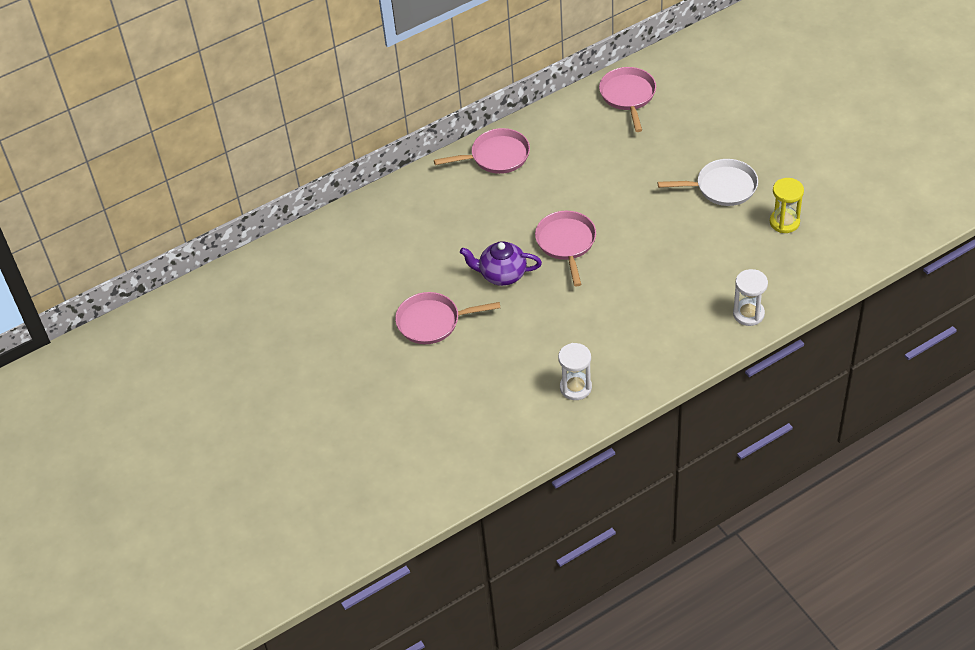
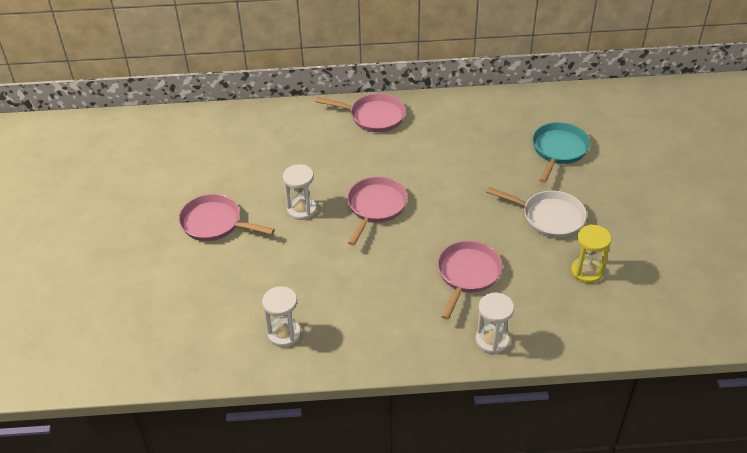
camera: 25 degrees right, 5 degrees down
purple teapot [460,241,542,286] -> white hourglass [283,164,317,220]
pink pan [599,67,656,132] -> pink pan moved to [437,240,502,320]
none -> turquoise pan [532,122,590,183]

